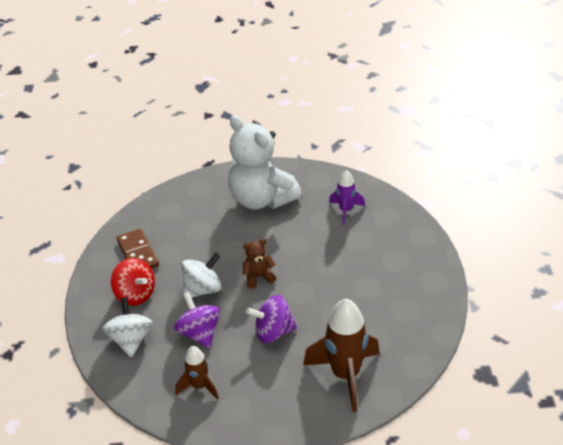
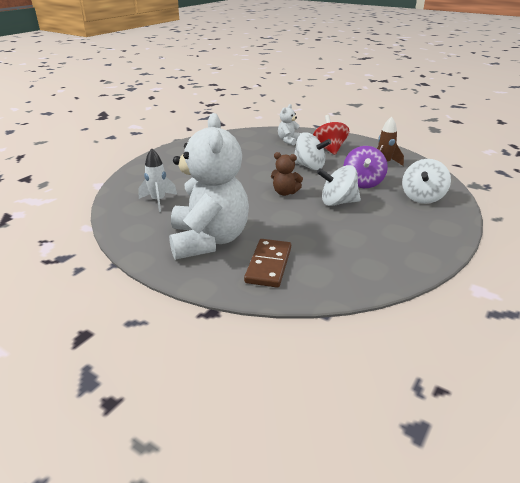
camera: 145 degrees left, 10 degrees down
red spinning top [111,258,155,306] -> red spinning top moved to [313,115,349,155]
brown domino [117,228,159,269] -> brown domino moved to [244,239,291,287]
purple spinning top [246,295,297,343] -> white spinning top [294,133,331,170]
brown rocket [303,298,380,412] -> white teddy bear [278,104,301,145]
purple rocket [329,170,365,225] -> white rocket [138,148,177,212]

